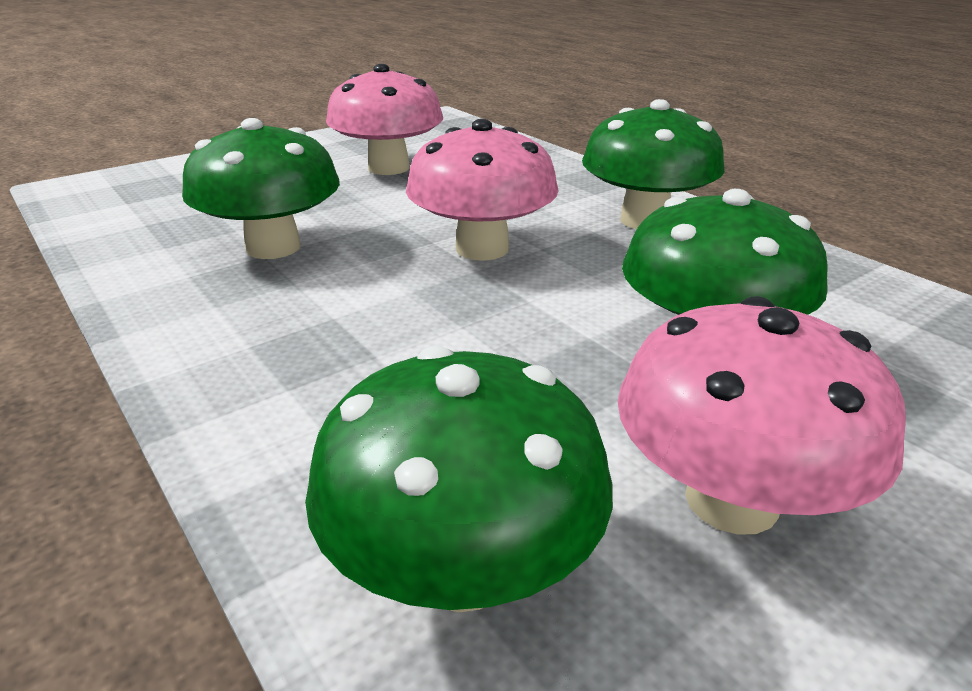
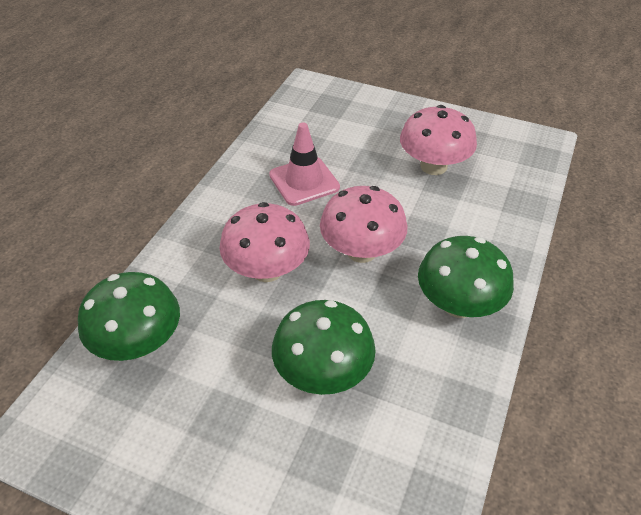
camera: 60 degrees right, 15 degrees up
green mushroom [182,118,340,259] -> pink traffic cone [269,122,340,206]
pink mushroom [618,296,906,535] -> pink mushroom moved to [219,202,310,282]

